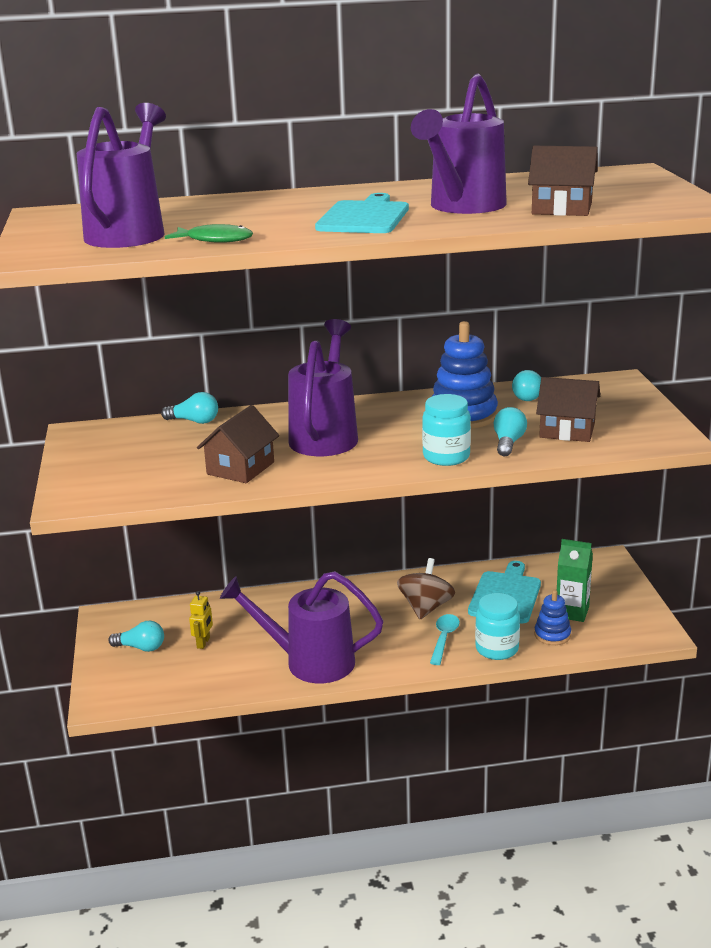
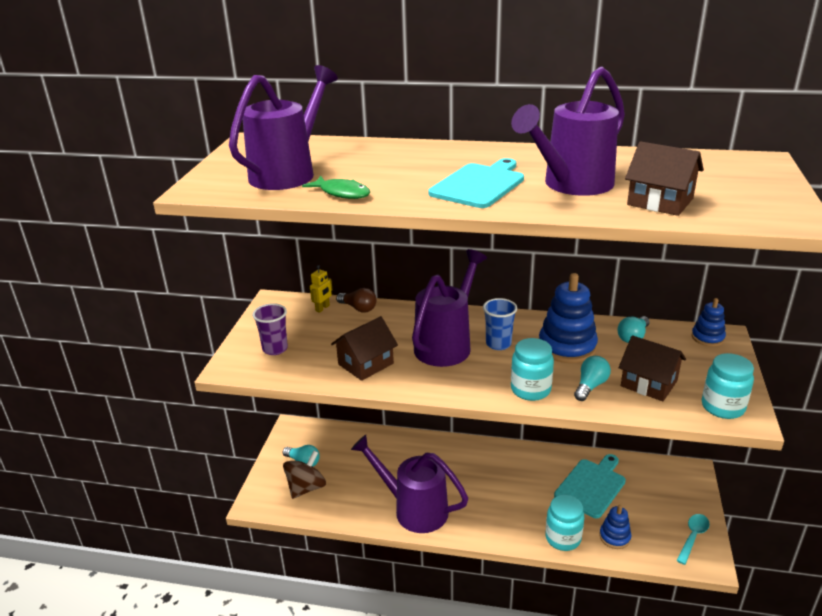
camera: 20 degrees right, 5 degrees up
turquoise light bulb [161,392,218,424] -> brown light bulb [336,288,376,313]
yellow robot [189,591,213,649] -> yellow robot moved to [310,265,332,313]
brown spinning top [397,558,455,619] -> brown spinning top moved to [283,451,326,499]
turquoise spoon [430,614,460,665] -> turquoise spoon moved to [676,514,710,565]
green carton [557,539,593,622] -> none
none -> purple cup [252,303,288,355]
none -> blue cup [483,298,517,350]
none -> blue stacking toy [691,298,726,347]
none -> turquoise jar [702,353,754,419]

